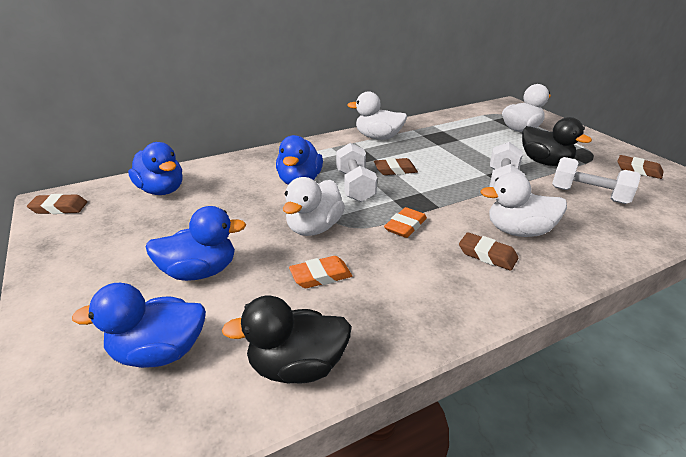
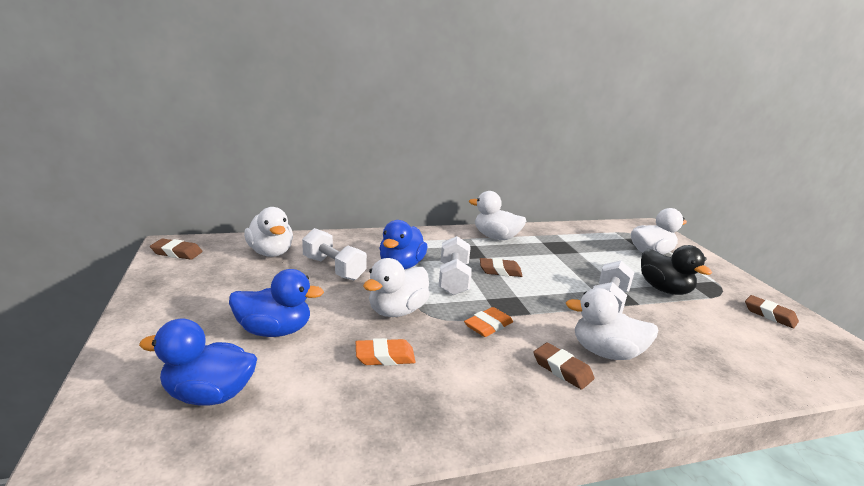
camera: 10 degrees right, 10 degrees down
blue duck [128,142,183,195] -> white duck [244,207,293,257]
black duck [222,296,351,384] -> none
white dumbbell [552,157,641,204] -> white dumbbell moved to [302,228,367,280]

